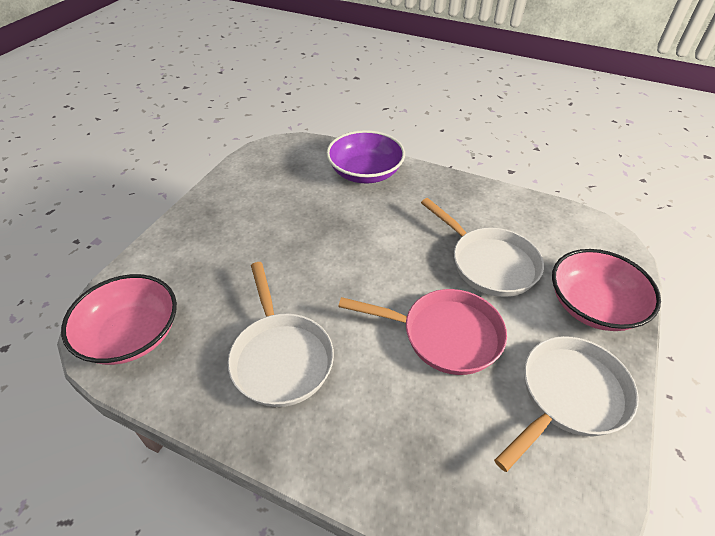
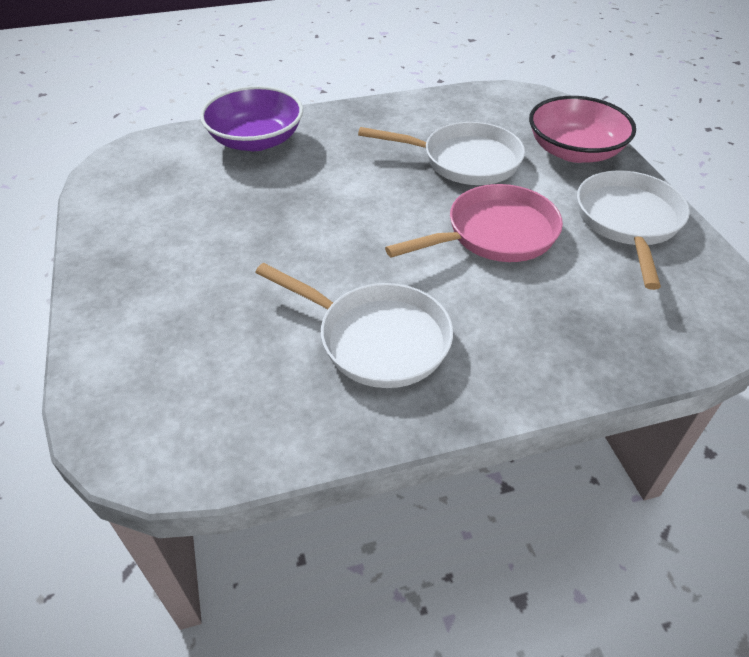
camera: 40 degrees left, 0 degrees up
pink bowl [61,274,177,365] -> none

